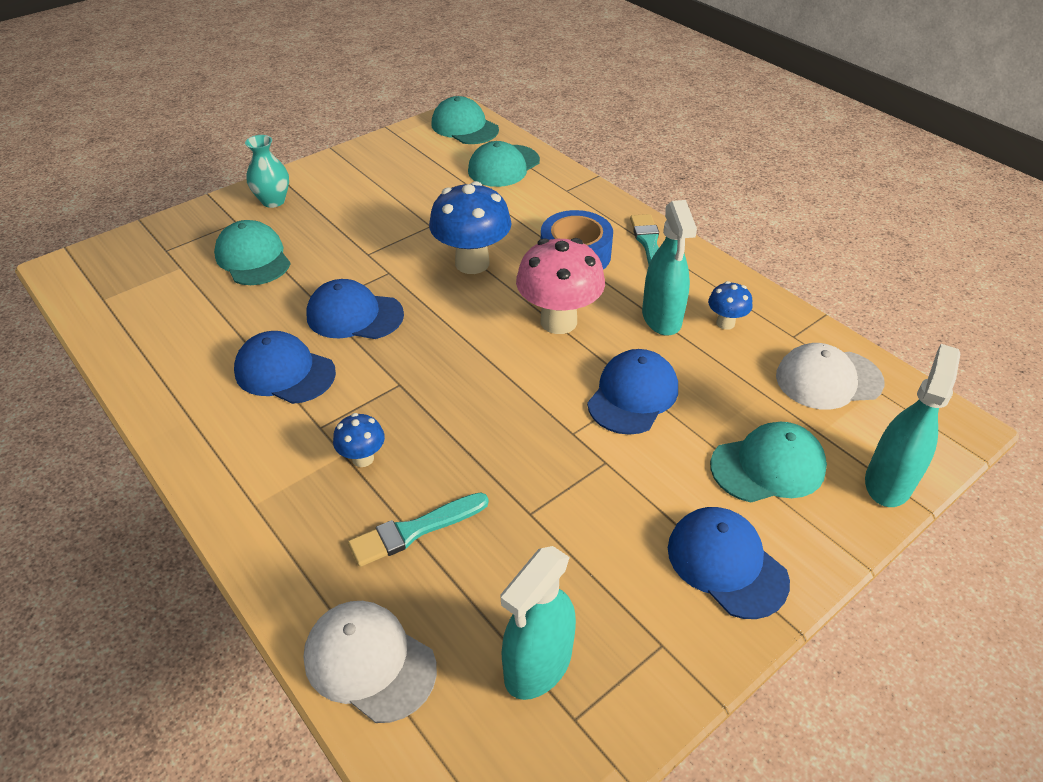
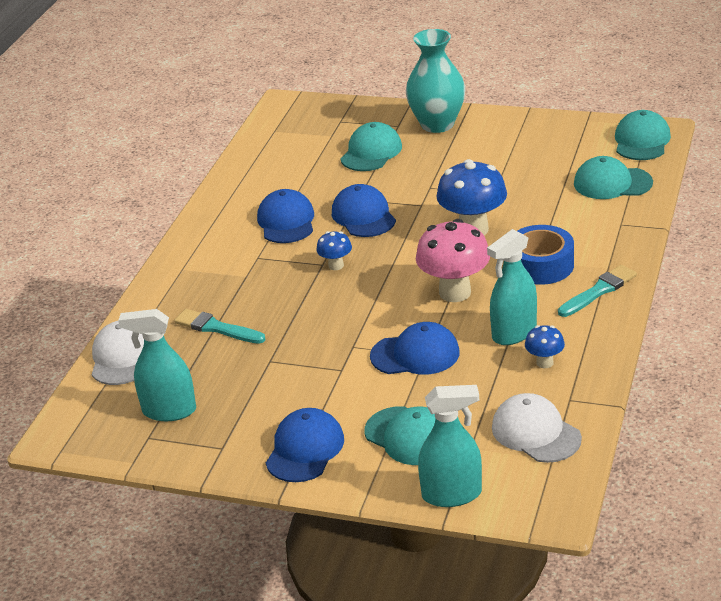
camera: 60 degrees right, 10 degrees down
turquoise vase [245,135,289,208] -> turquoise vase [406,29,465,133], size x1.69
blue mushroom [333,413,385,467] -> blue mushroom moved to [316,231,352,270]

